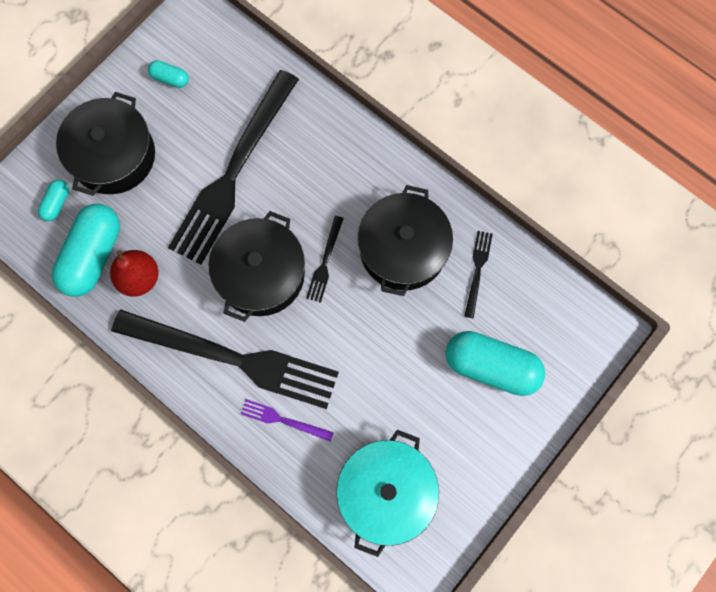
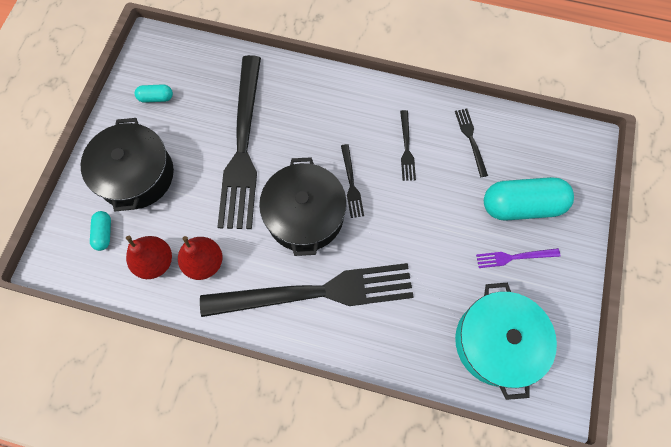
camera: 25 degrees left, 5 degrees down
turquoise capsule [52,204,120,297] -> red pear [126,236,172,279]
purple fork [241,399,334,442] -> purple fork moved to [476,248,561,268]
black pot [358,185,453,296] -> black fork [400,110,416,181]

